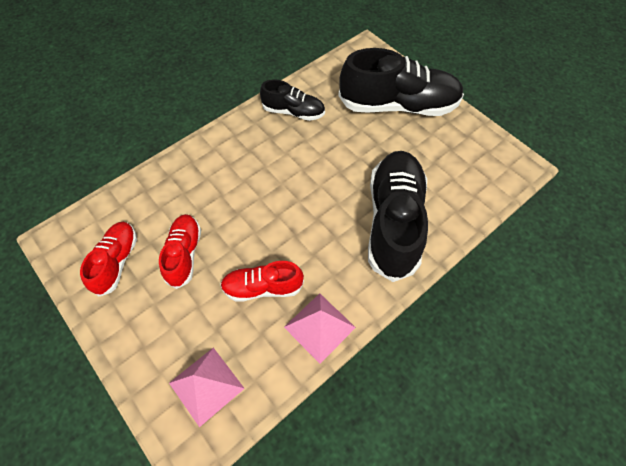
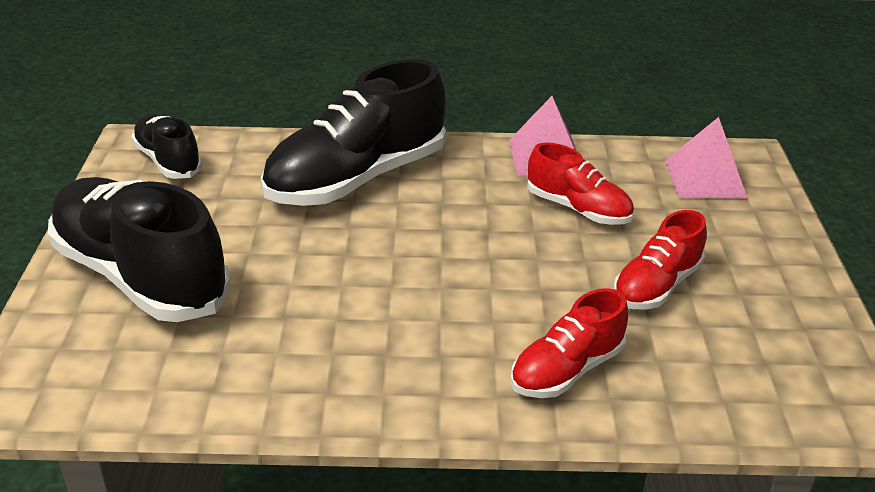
camera: 140 degrees left, 25 degrees down
red shoe [80,222,137,297] -> red shoe moved to [510,288,628,398]
black shoe [260,79,325,121] -> black shoe moved to [131,114,203,179]

